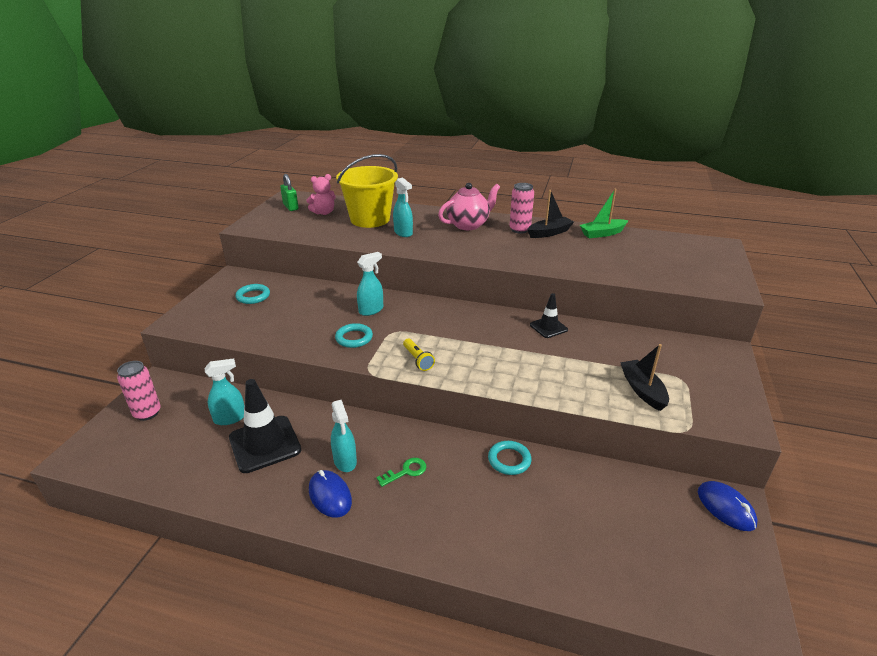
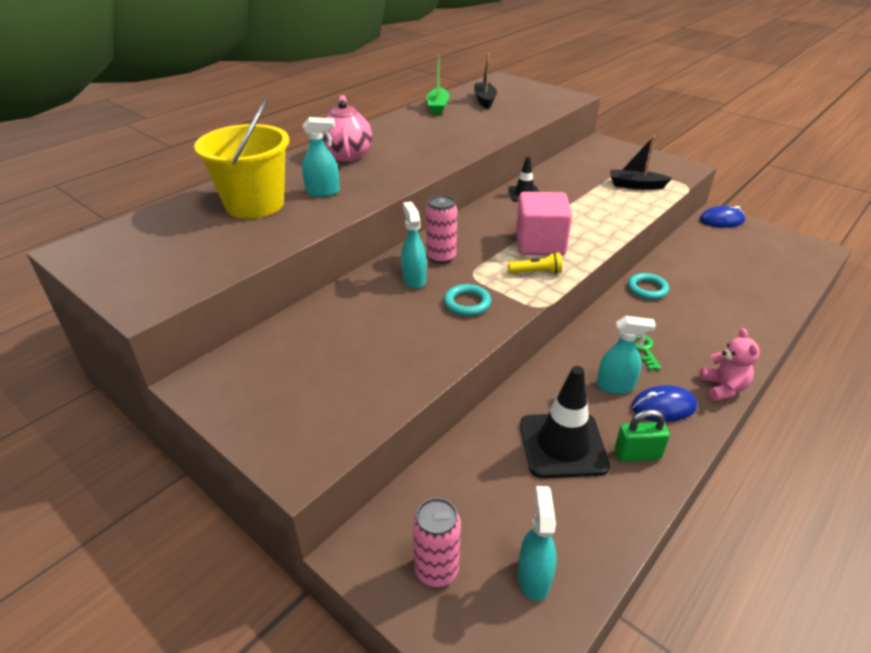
camera: 65 degrees left, 5 degrees up
turquoise spray bottle [204,358,244,425] -> turquoise spray bottle moved to [518,486,557,601]
turquoise ring [235,284,270,304] -> none
green padlock [280,174,299,211] -> green padlock moved to [614,409,670,462]
pink teddy bear [306,174,336,215] -> pink teddy bear moved to [699,328,760,401]
pink can [509,183,534,234] -> pink can moved to [426,195,457,264]
black boat [527,190,574,238] -> black boat moved to [474,53,497,109]
none -> pink cube [516,192,572,255]

